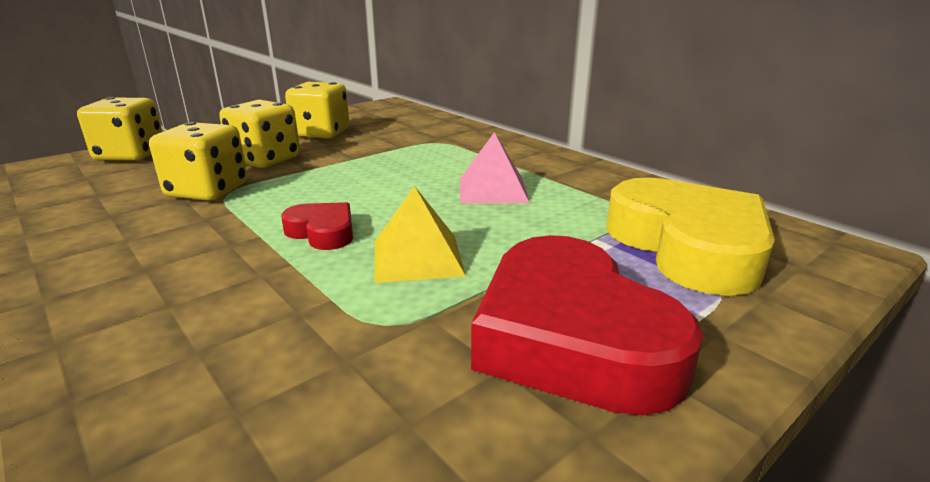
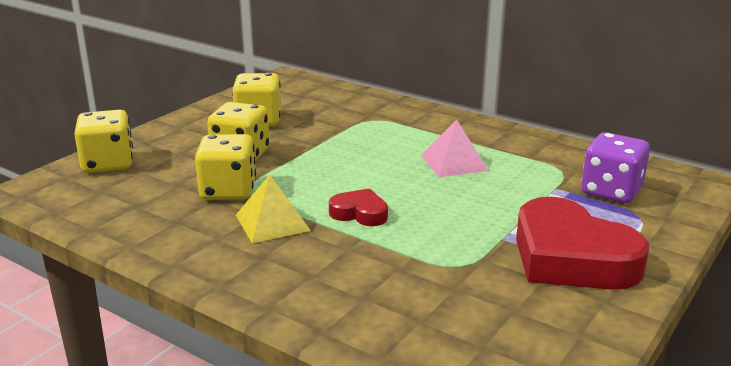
camera: 15 degrees left, 0 degrees up
yellow pyramid [375,186,466,283] -> yellow pyramid moved to [236,175,311,243]
yellow heart [606,177,775,296] -> purple dice [581,132,650,203]

